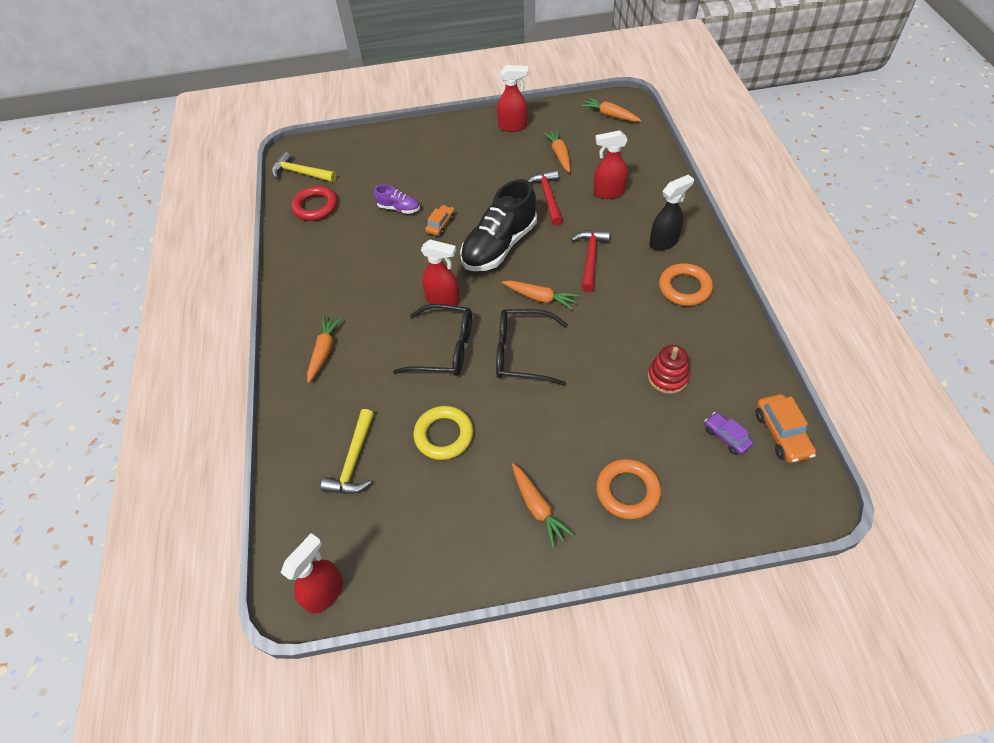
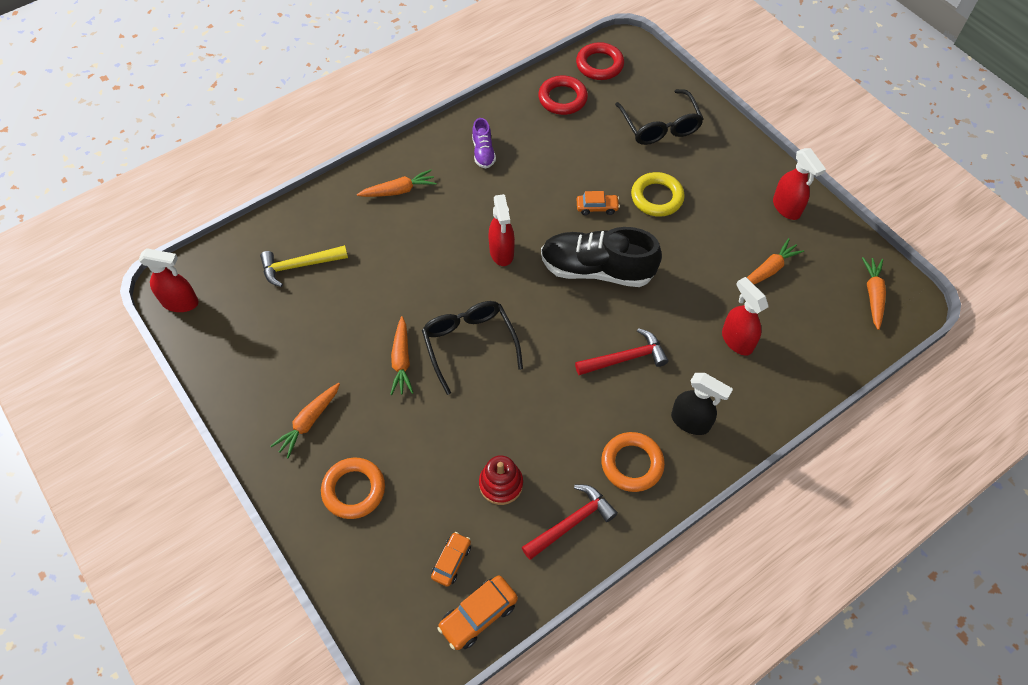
camera: 60 degrees right, 5 degrees up
yellow hammer [272,152,337,182] -> red ring [576,42,624,80]
purple shoe [374,185,420,214] -> purple shoe moved to [472,118,496,169]
black glasses [393,304,472,376] -> black glasses moved to [615,89,704,145]
yellow ring [413,406,473,460] -> yellow ring moved to [631,172,685,217]
orange carrot [502,280,579,310] -> orange carrot moved to [390,316,413,395]
red hammer [527,170,563,226] -> red hammer moved to [522,485,618,560]
purple car [705,412,753,455] -> orange car [431,532,471,587]

